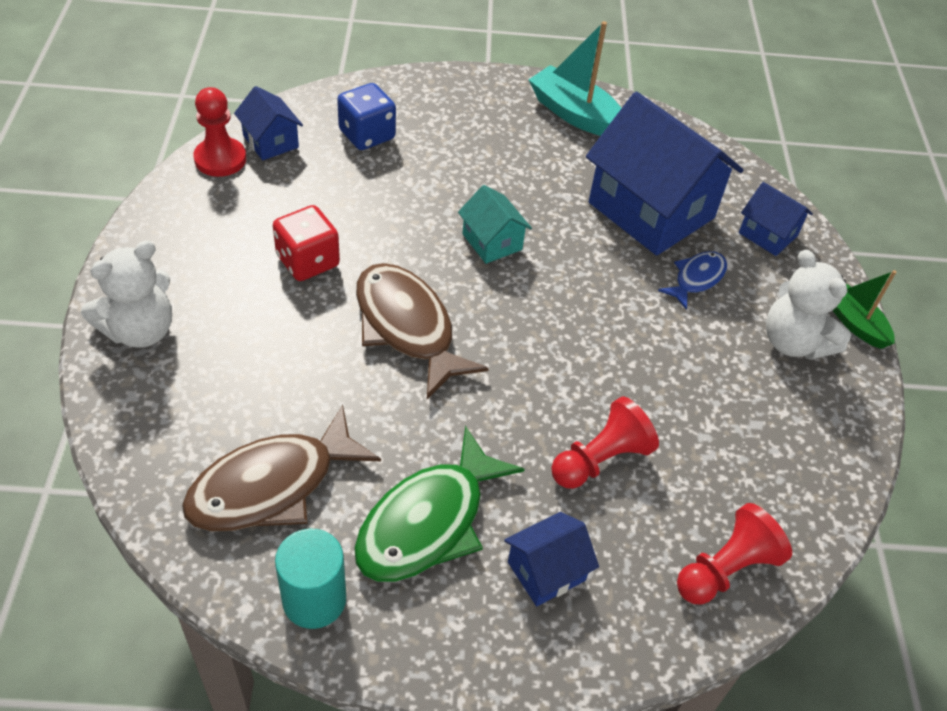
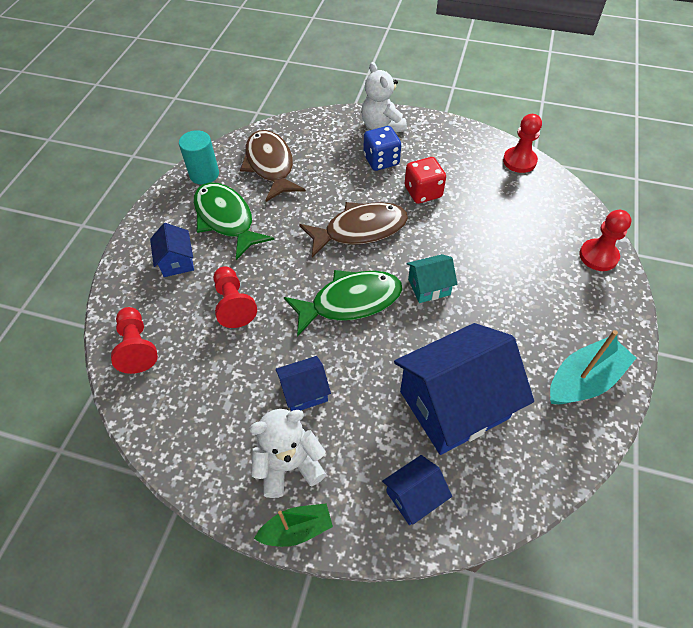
camera: 110 degrees right, 5 degrees up
blue house [234,86,303,160] -> blue house moved to [276,356,331,411]
blue dice [337,83,396,150] -> blue dice moved to [364,126,401,171]
blue fish [658,251,727,310] -> none
none -> green fish [284,270,402,337]
none -> red pawn [579,210,632,271]

